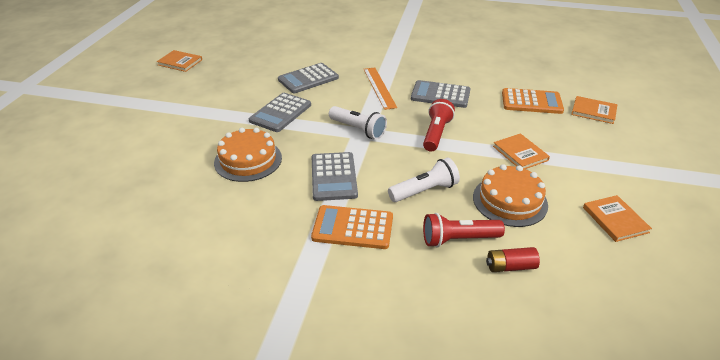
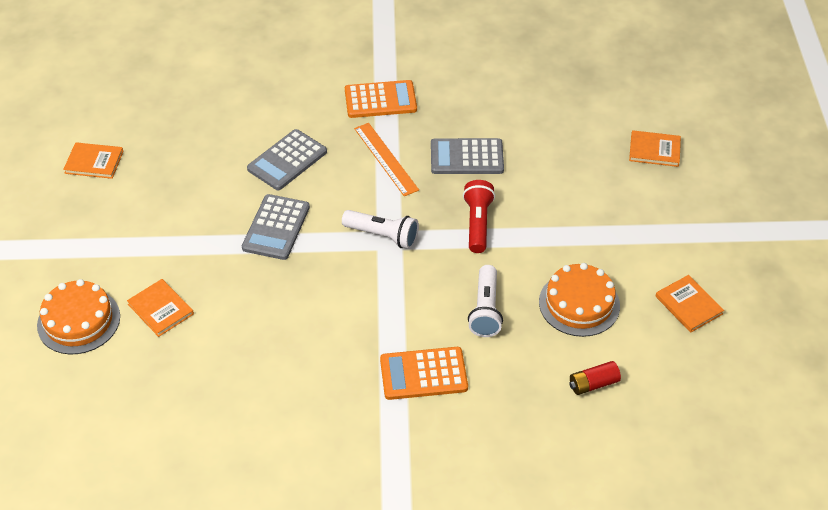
camera: 15 degrees left, 10 degrees up
orange cake [214,128,282,182] -> orange cake moved to [37,279,120,354]
grey calculator [312,152,358,201] -> none
white flashlight [388,157,460,202] -> white flashlight turned 135 degrees clockwise [468,265,503,337]
red flashlight [423,213,505,247] -> none
orange book [493,133,550,169] -> orange book moved to [127,279,194,337]
orange calculator [502,88,564,114] -> orange calculator moved to [345,80,417,118]

